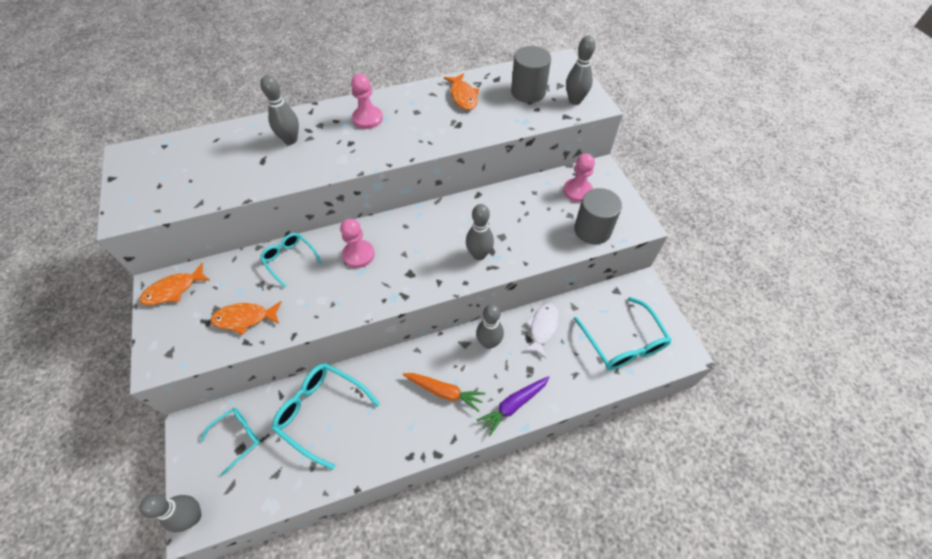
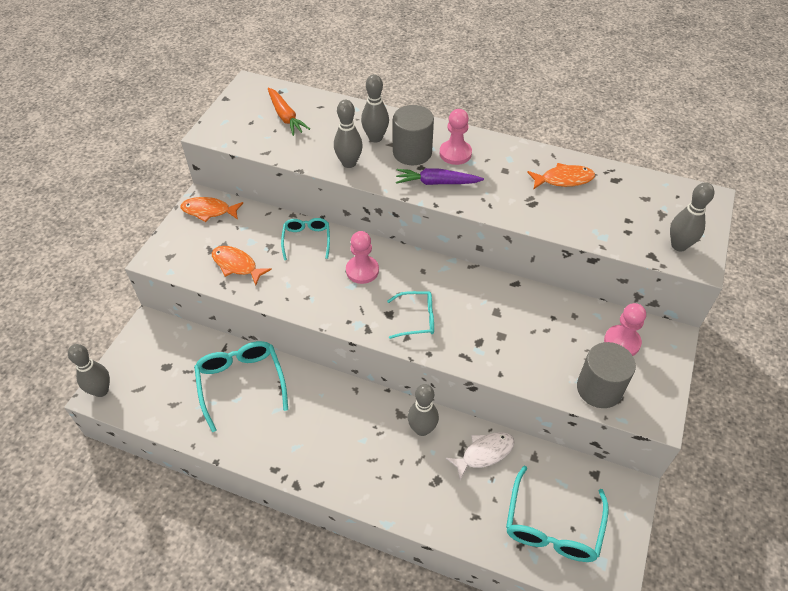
camera: 40 degrees right, 5 degrees down
turquoise glasses [200,408,260,476] -> turquoise glasses moved to [387,291,434,339]
orange carrot [403,373,485,412] -> orange carrot moved to [268,88,310,136]
orange fish [444,73,479,110] -> orange fish turned 120 degrees counterclockwise [527,163,595,190]
grey bowling pin [466,204,494,260] -> grey bowling pin moved to [334,100,363,168]
purple carrot [476,376,550,437] -> purple carrot moved to [396,168,484,185]
grey cylinder [511,46,551,103] -> grey cylinder moved to [393,105,434,165]

